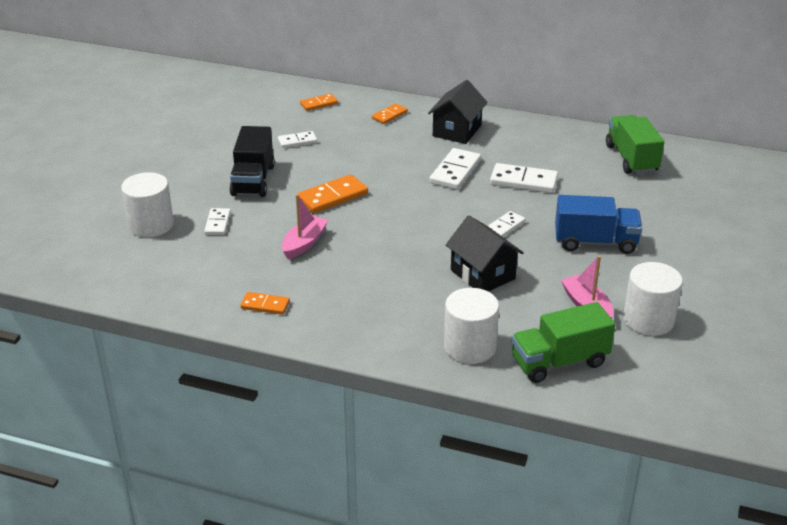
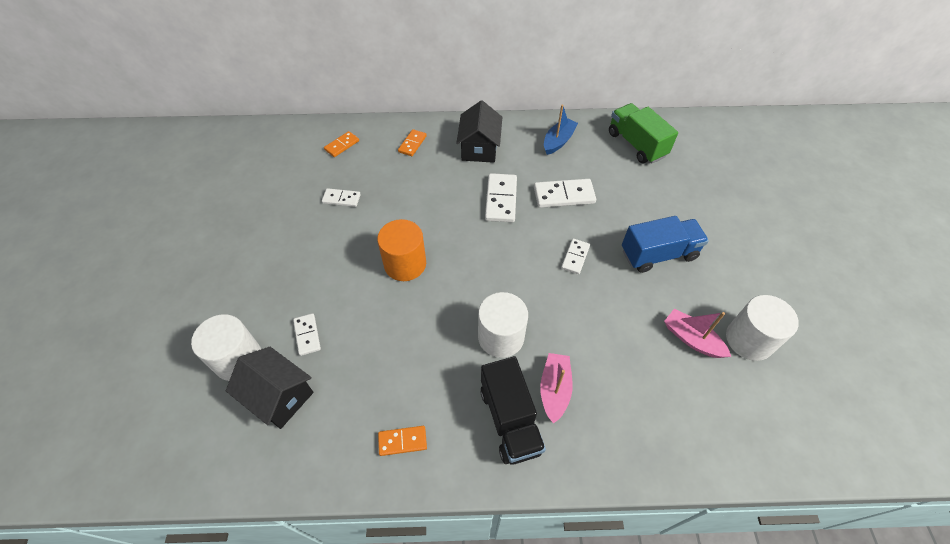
camera: 20 degrees left, 20 degrees up
black truck [229,126,275,197] -> black truck moved to [481,356,546,465]
white domino [278,131,317,148] -> white domino turned 45 degrees clockwise [322,188,361,207]
pink boat [282,194,329,259] -> pink boat moved to [540,353,573,424]
orange domino [297,174,368,213] -> orange cylinder [377,219,426,281]
white cylinder [444,288,499,364] -> white cylinder moved to [478,292,528,358]
black house [446,215,524,291] -> black house moved to [226,347,314,429]
green truck [511,302,615,383] -> none
none -> blue boat [544,104,578,155]

